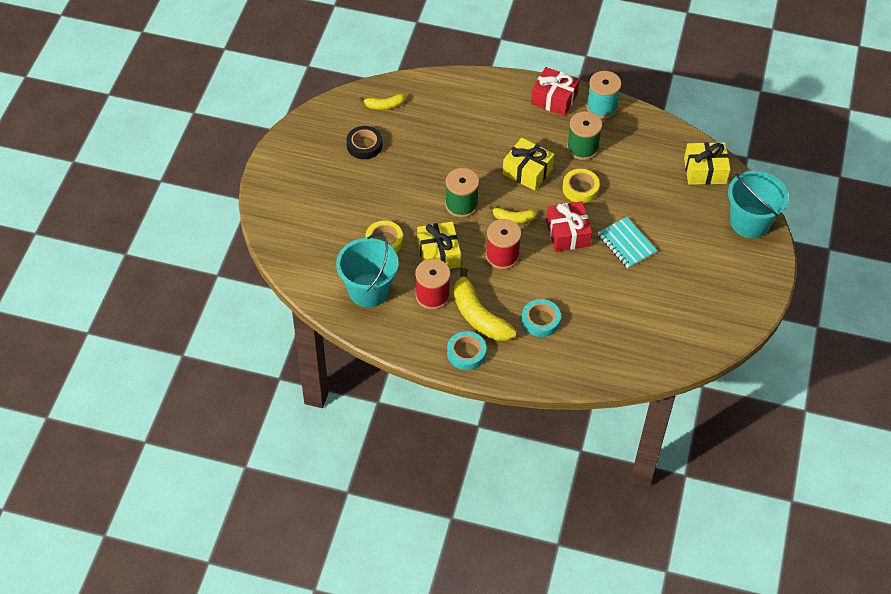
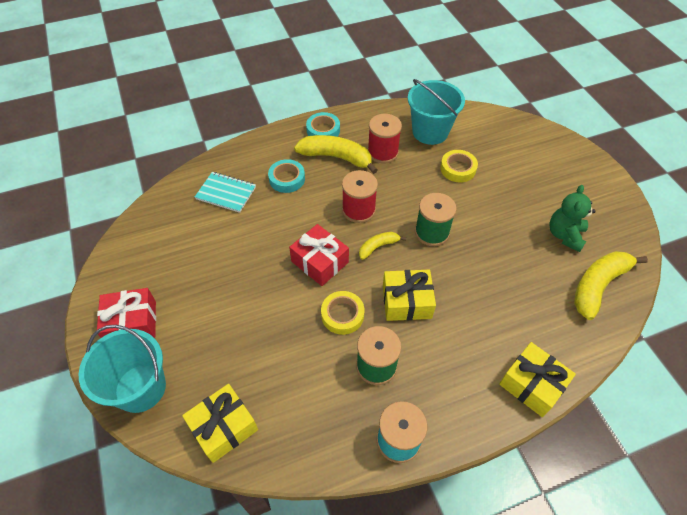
camera: 145 degrees right, 0 degrees up
black tape [346,126,382,159] -> green teddy bear [550,185,596,252]
yellow banana [359,94,406,110] -> yellow banana [574,251,648,320], size x1.86
yellow gift [417,222,461,269] -> yellow gift moved to [499,342,576,417]
red gift [531,67,580,116] -> red gift moved to [97,288,156,338]
turquoise notebook [598,217,657,268] -> turquoise notebook moved to [195,172,256,213]

